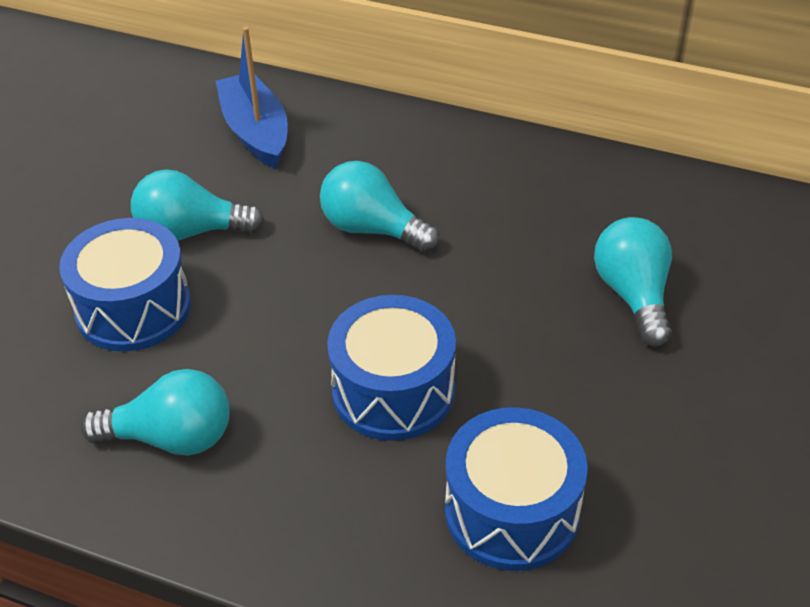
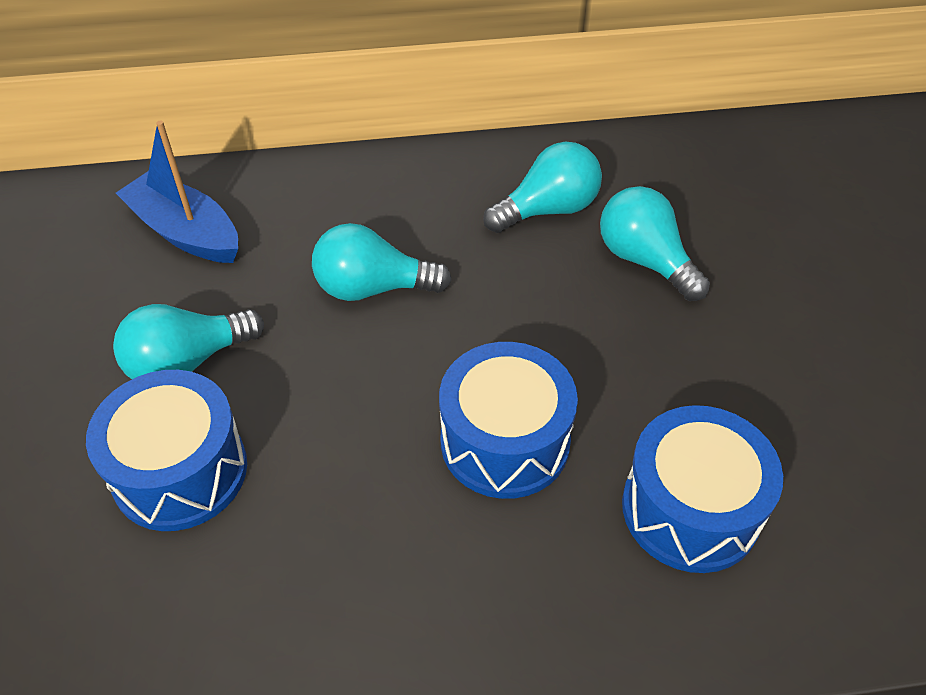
camera: 30 degrees left, 5 degrees up
turquoise light bulb [81,369,230,456] -> turquoise light bulb moved to [483,141,602,233]

